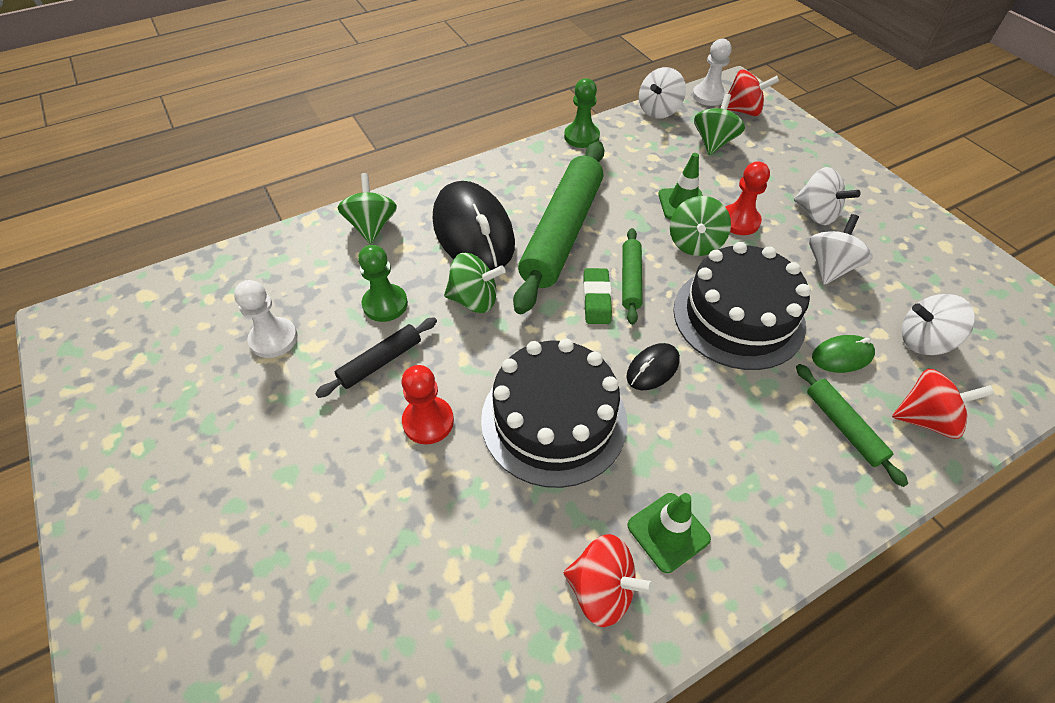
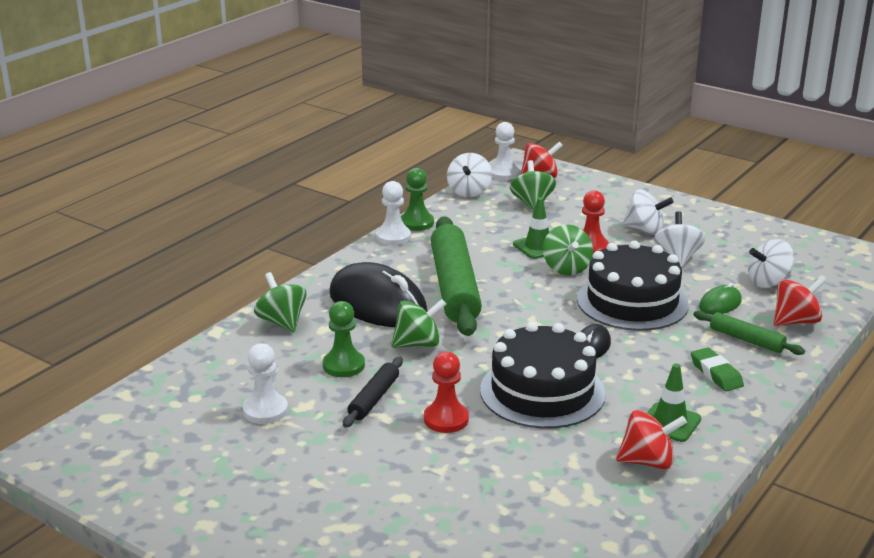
camera: 25 degrees left, 25 degrees down
green eraser [583,268,612,324] -> green eraser moved to [691,347,744,391]
green rolling pin [622,228,643,325] -> none
none -> white pawn [376,181,411,245]

